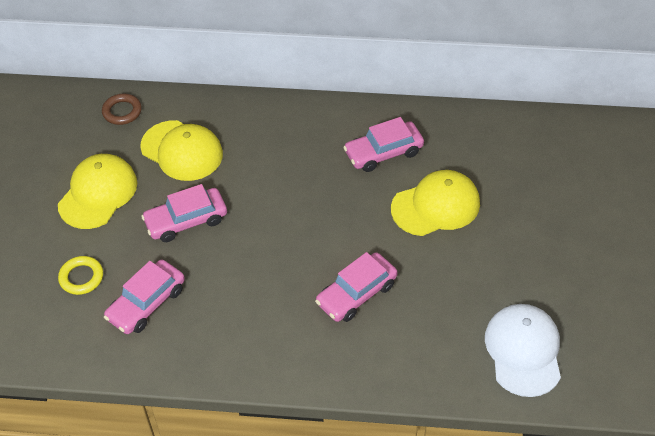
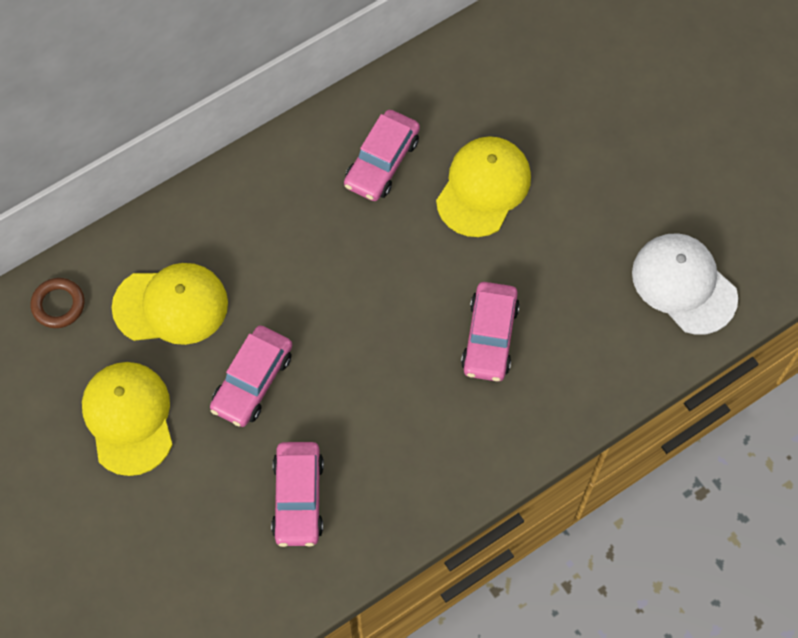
camera: 40 degrees left, 15 degrees up
yellow ring [58,256,103,295] -> none

